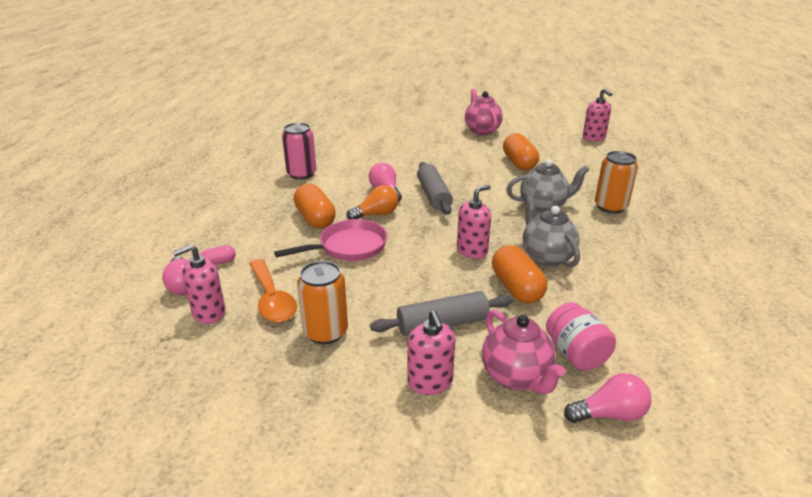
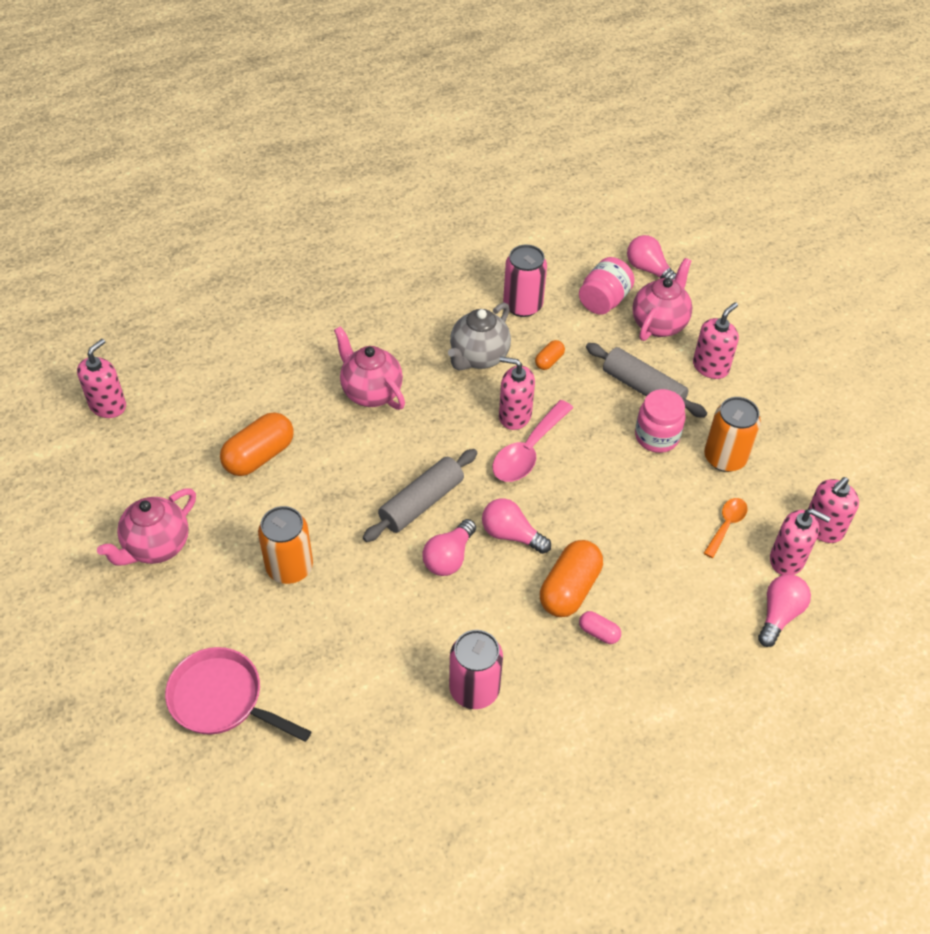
camera: 125 degrees left, 20 degrees up
pink capsule [200,245,236,265] -> pink capsule moved to [579,611,621,644]
orange spoon [249,259,297,323] -> orange spoon [704,498,748,558], size x0.60
pink pan [274,219,387,261] -> pink pan moved to [165,647,311,742]
orange light bulb [346,185,398,220] -> pink light bulb [482,498,551,554]
orange capsule [492,245,547,303] -> orange capsule [535,340,565,370], size x0.50
grey teapot [506,159,589,213] -> pink teapot [334,326,405,410]
orange can [595,151,638,214] -> orange can moved to [258,506,313,584]
none -> pink spoon [493,400,573,482]
none -> pink can [503,244,547,317]
none -> pink jar [635,389,686,453]
none -> pink soap dispenser [808,477,859,543]

